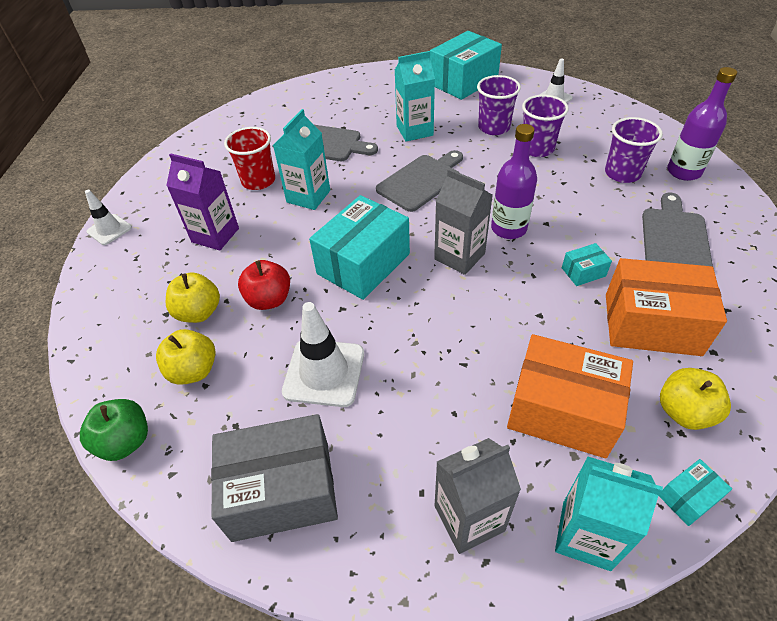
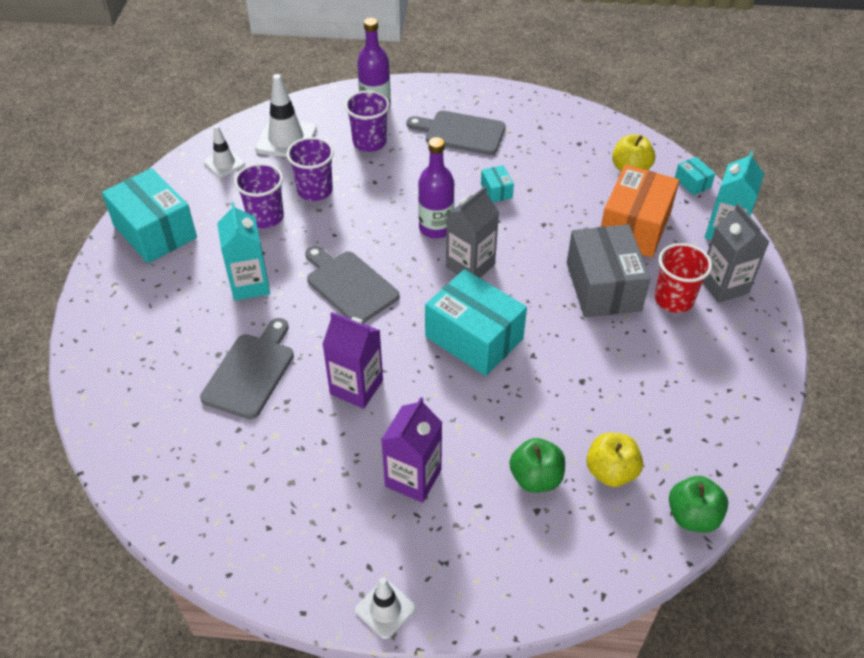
camera: 90 degrees left, 0 degrees up
yellow apple [166,272,220,323] -> green apple [510,438,565,493]
grey box [211,414,338,542] -> grey box moved to [567,224,651,317]
red cup [224,127,275,190] -> red cup moved to [655,243,712,313]
red apple [238,260,290,310] -> none
turquoise carton [273,109,330,210] -> purple carton [322,312,383,409]
white traffic cone [282,302,364,407] -> white traffic cone moved to [255,74,317,157]
orange box [606,258,727,356] -> none

